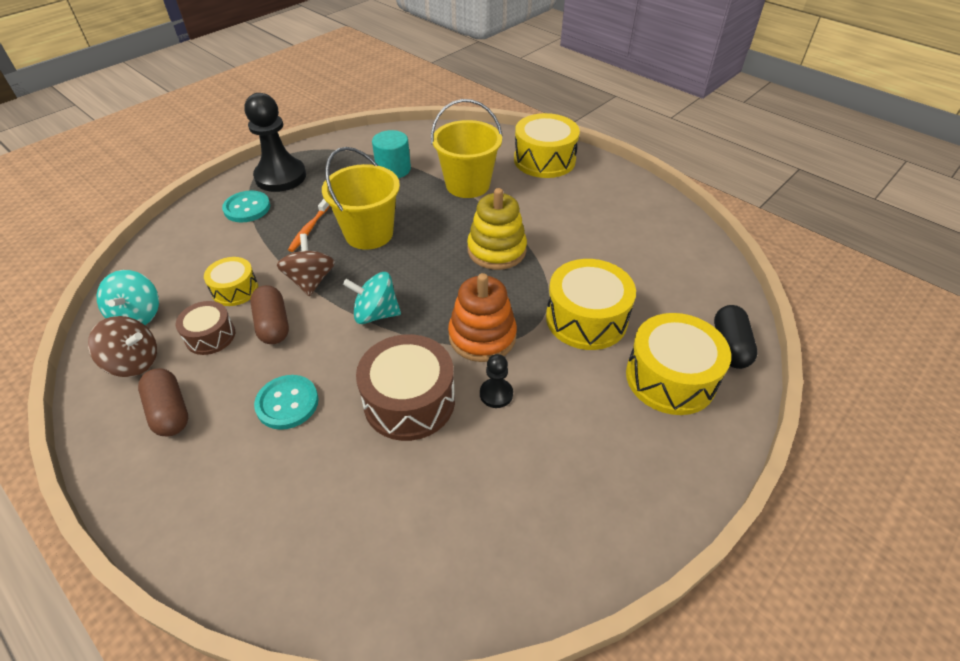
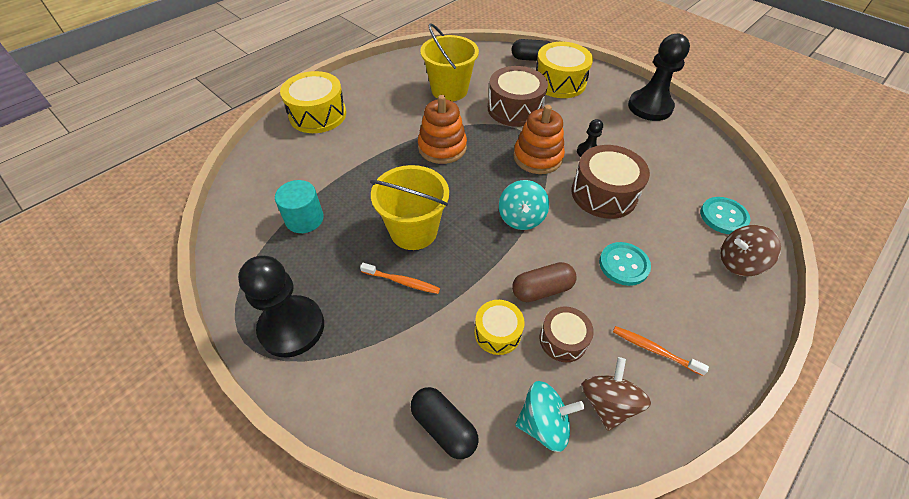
camera: 90 degrees left, 5 degrees up
brown capsule [138,368,188,437] -> orange toothbrush [613,326,709,376]
turquoise button [222,191,270,222] -> turquoise button moved to [700,197,750,234]
brown spinning top [277,234,335,296] -> brown spinning top moved to [721,225,781,276]
yellow bucket [431,99,503,198] -> yellow bucket moved to [420,23,479,101]
yellow stacking toy [467,188,527,270] -> orange stacking toy [418,95,467,164]
yellow drum [546,259,636,350] -> brown drum [488,66,548,127]
none -> black capsule [411,387,478,459]
none -> black pawn [628,34,690,121]

